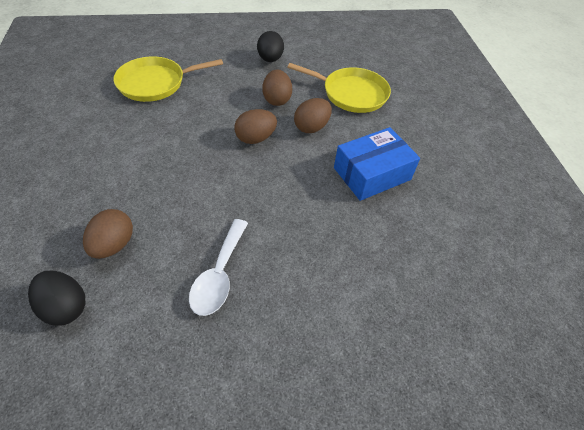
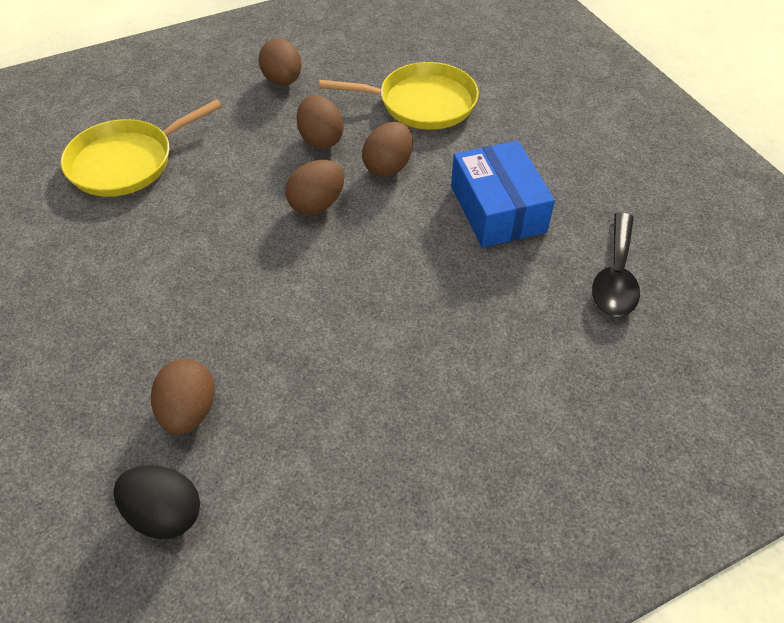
camera: 15 degrees left, 0 degrees up
white spoon [189,219,248,316] -> none
black egg [257,31,284,62] -> brown egg [259,38,302,86]
blue box [334,127,420,201] -> blue box turned 60 degrees counterclockwise [451,140,555,247]
none -> black spoon [592,212,640,317]

